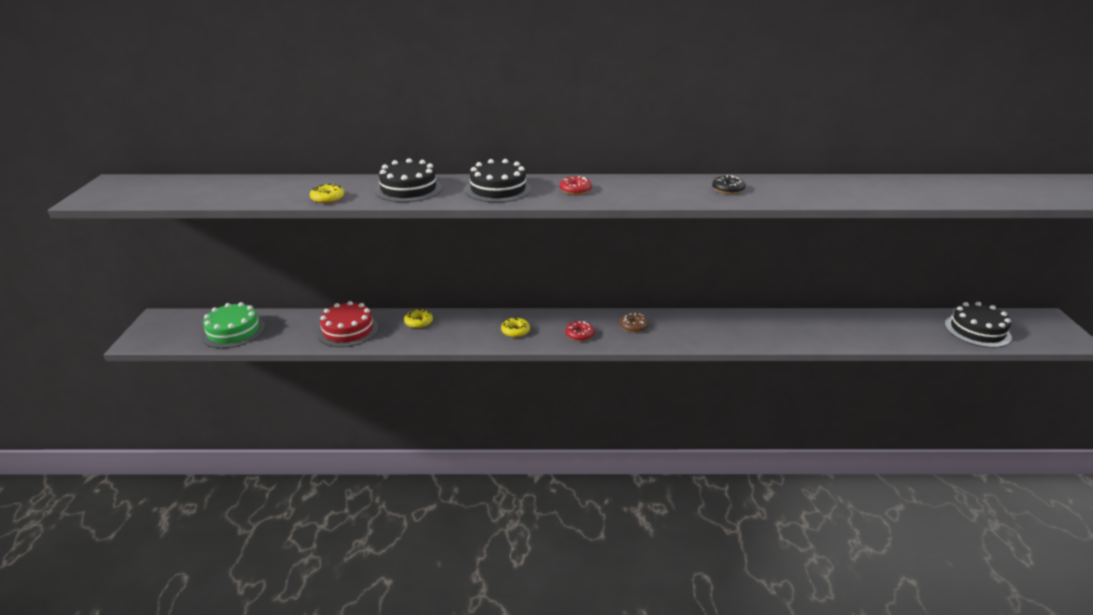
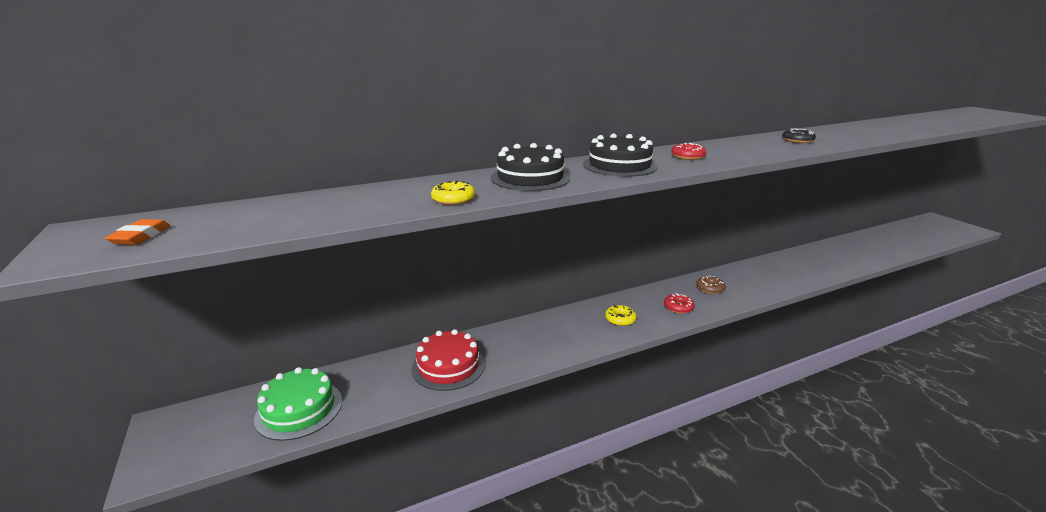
camera: 25 degrees left, 5 degrees down
yellow donut [404,309,433,328] -> none
black cake [945,302,1012,348] -> none
none -> orange eraser [105,219,170,245]

